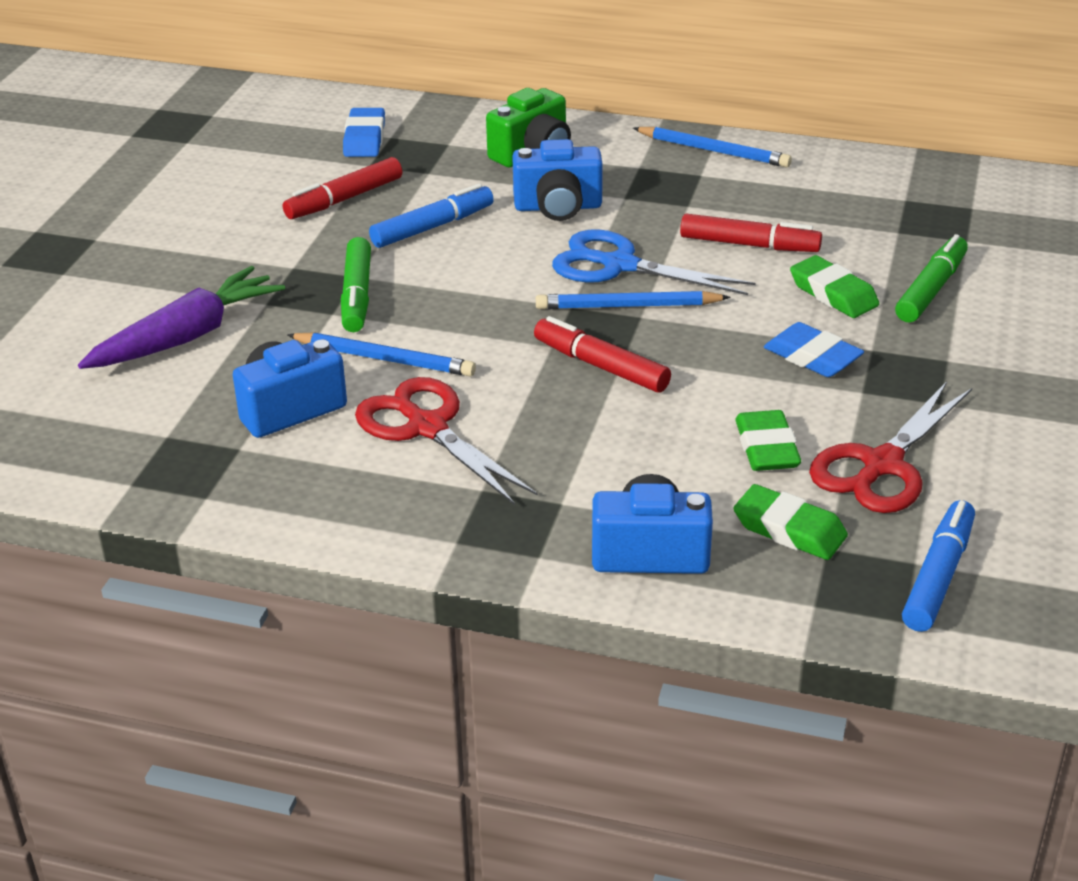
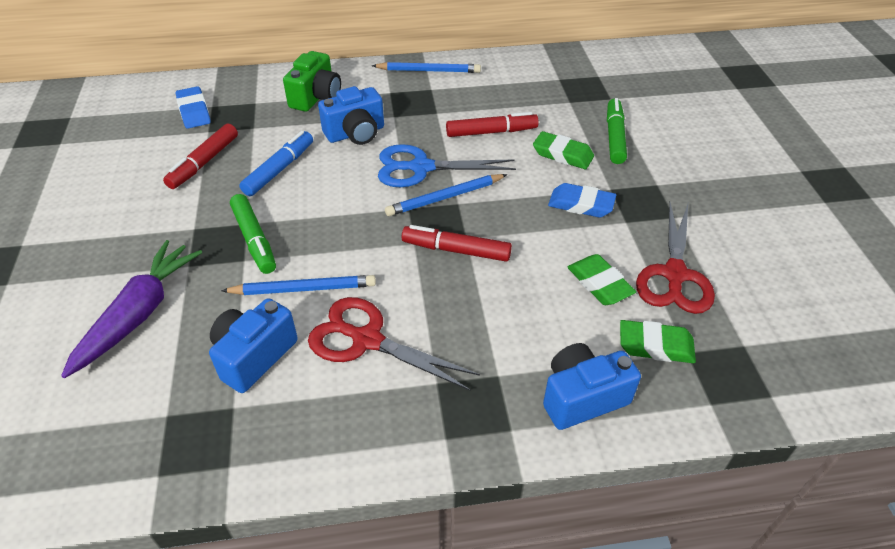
camera: 25 degrees left, 10 degrees up
blue marker [902,500,975,632] -> none

